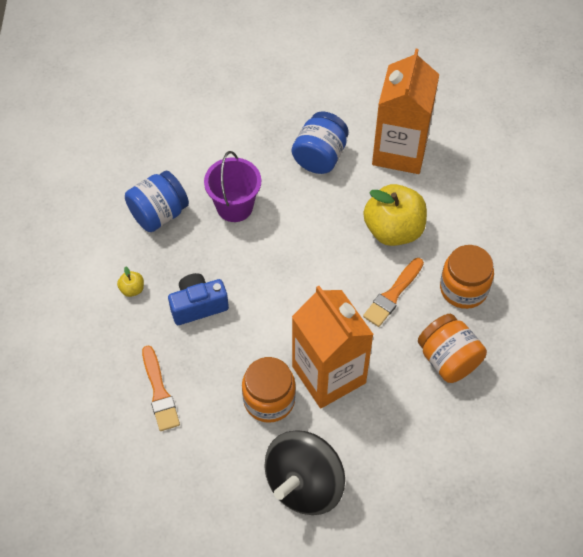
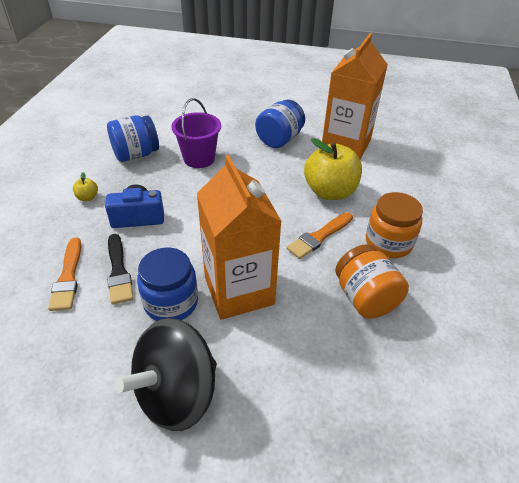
camera: 10 degrees right, 15 degrees down
orange jar [242,357,296,423] -> blue jar [137,247,198,321]
none -> black brush [107,234,134,305]

